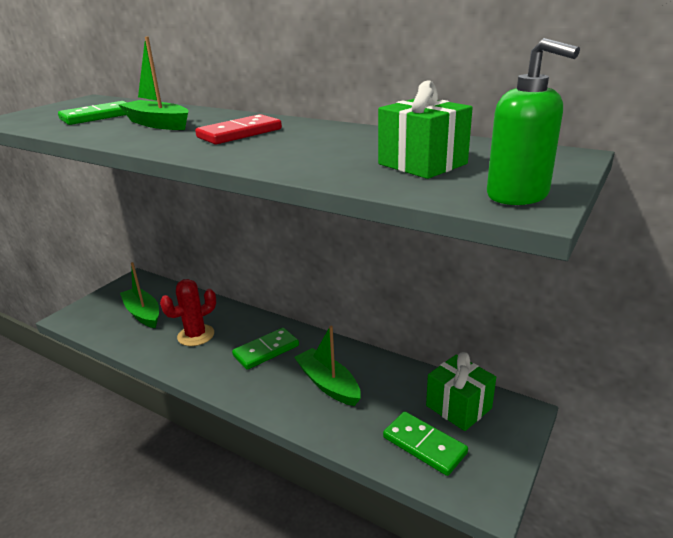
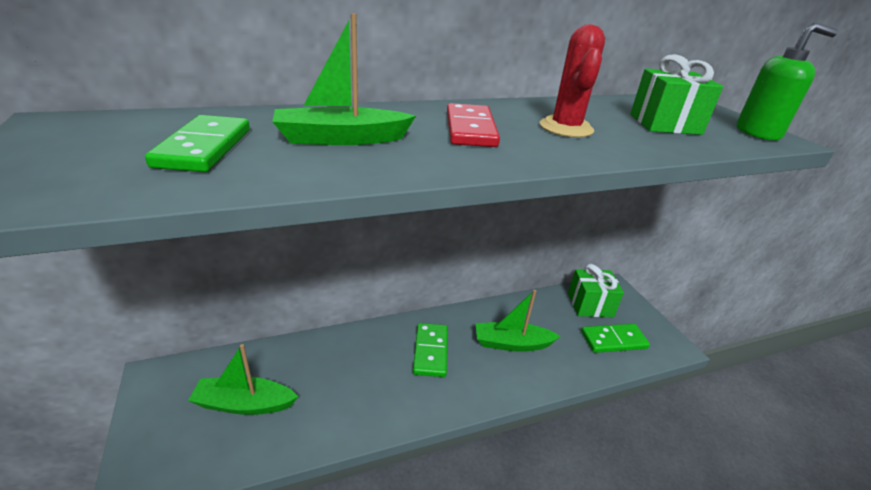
camera: 55 degrees left, 5 degrees up
red cactus [160,279,216,346] -> red cactus moved to [540,24,605,138]

